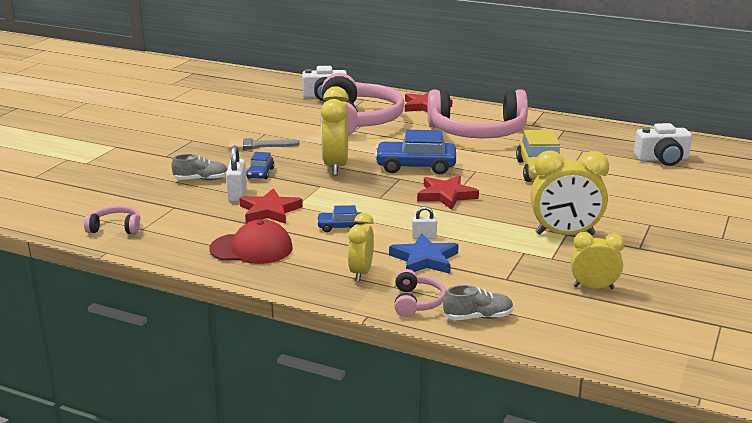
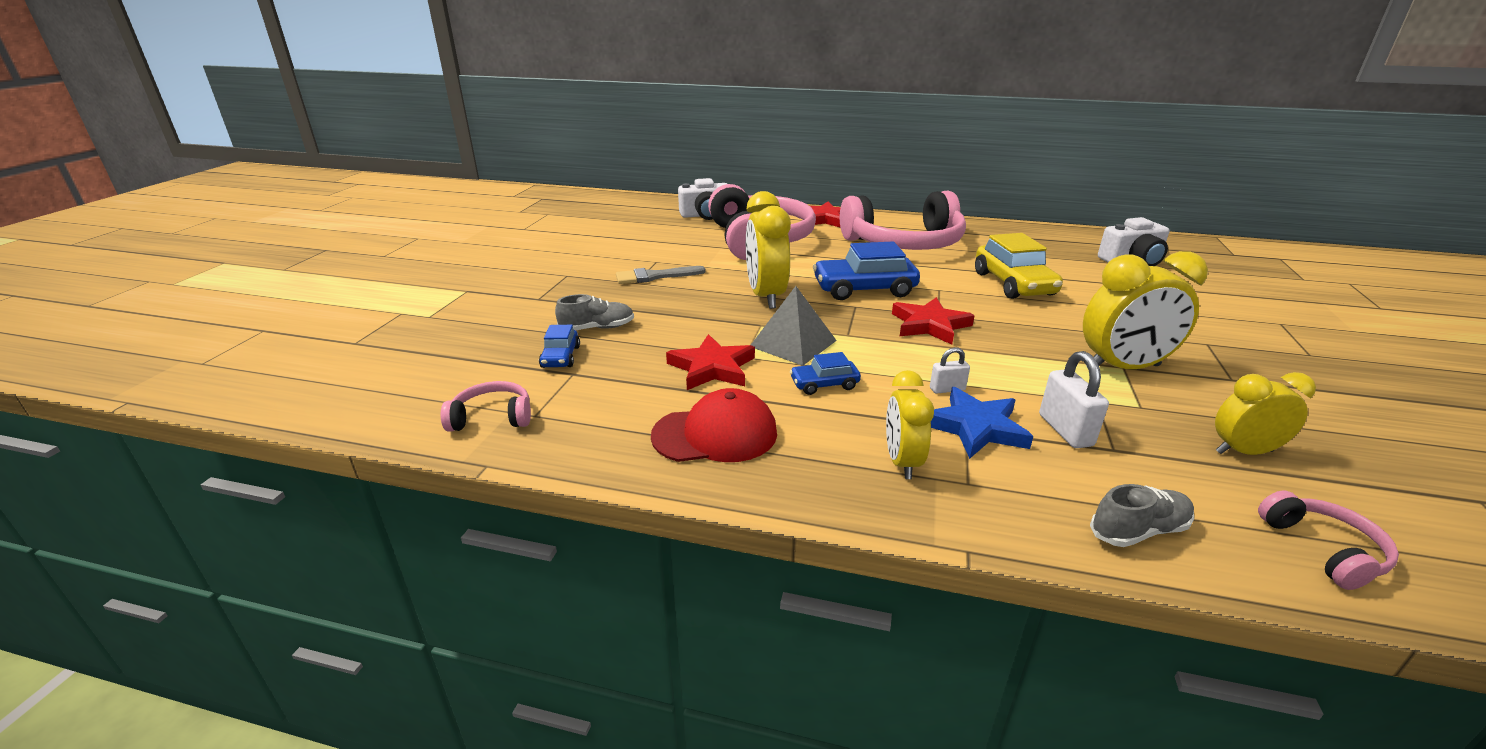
camera: 10 degrees left, 5 degrees up
white padlock [226,146,247,202] -> white padlock moved to [1039,351,1109,448]
blue car [246,152,275,180] -> blue car moved to [539,325,580,368]
pink headphones [394,269,446,317] -> pink headphones moved to [1258,491,1399,590]
none -> grey pyramid [751,286,837,366]

